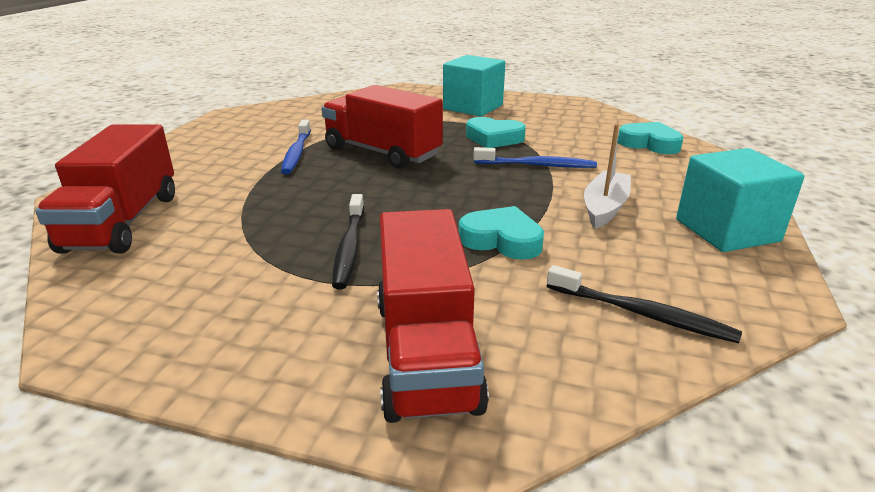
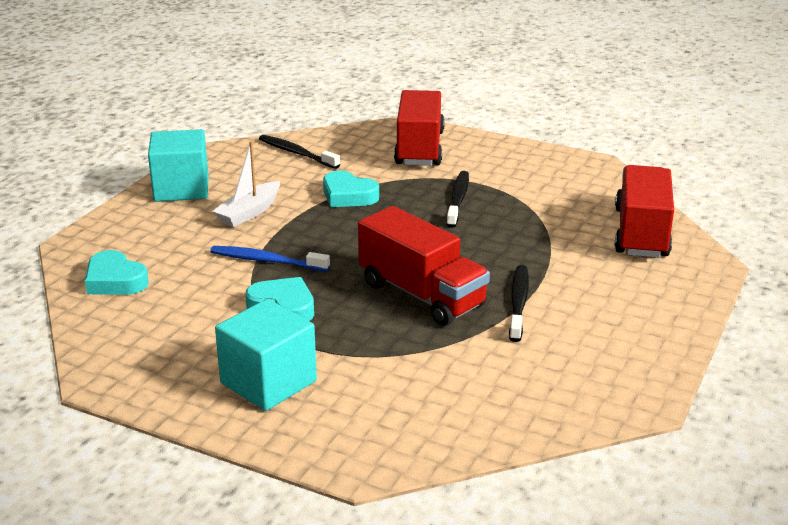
camera: 170 degrees left, 0 degrees up
blue toothbrush [281,120,311,174] -> black toothbrush [509,265,529,342]

